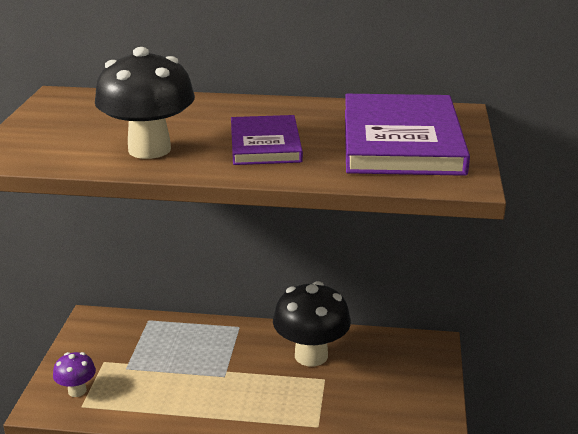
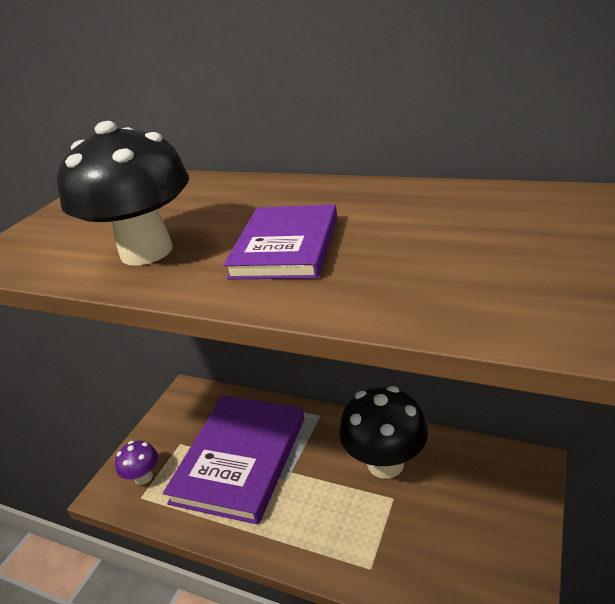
camera: 20 degrees right, 5 degrees up
purple book [345,94,470,176] -> purple book moved to [163,396,304,525]

